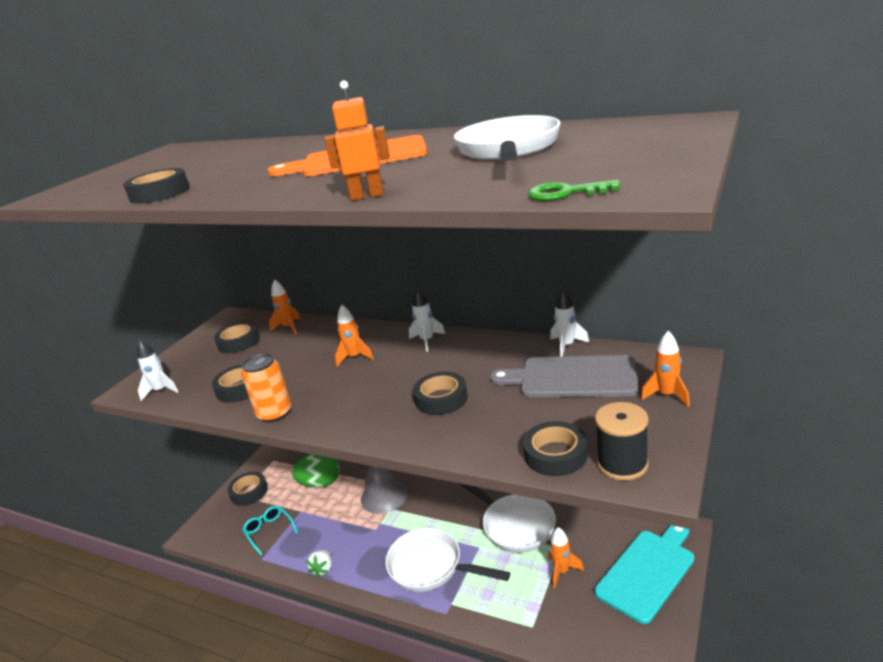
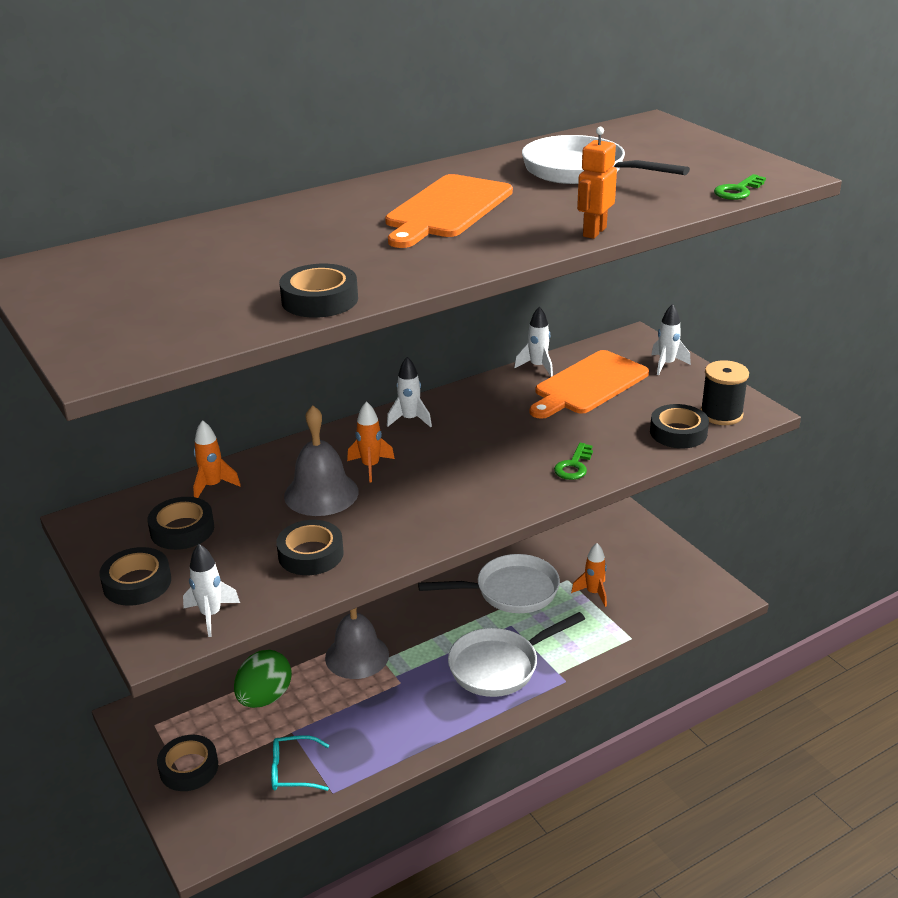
camera: 60 degrees left, 5 degrees up
orange can [241,353,292,423] -> none
white strawberry [306,549,332,578] -> none
black tape [413,372,468,415] -> black tape moved to [99,547,171,606]
grey cutting board [490,355,638,397] -> orange cutting board [530,350,649,419]
turquoise cutting board [594,525,694,624] -> none
orange rocket [641,331,690,407] -> white rocket [651,304,691,375]
none -> grey bell [284,405,359,516]
none -> green key [554,443,593,480]

